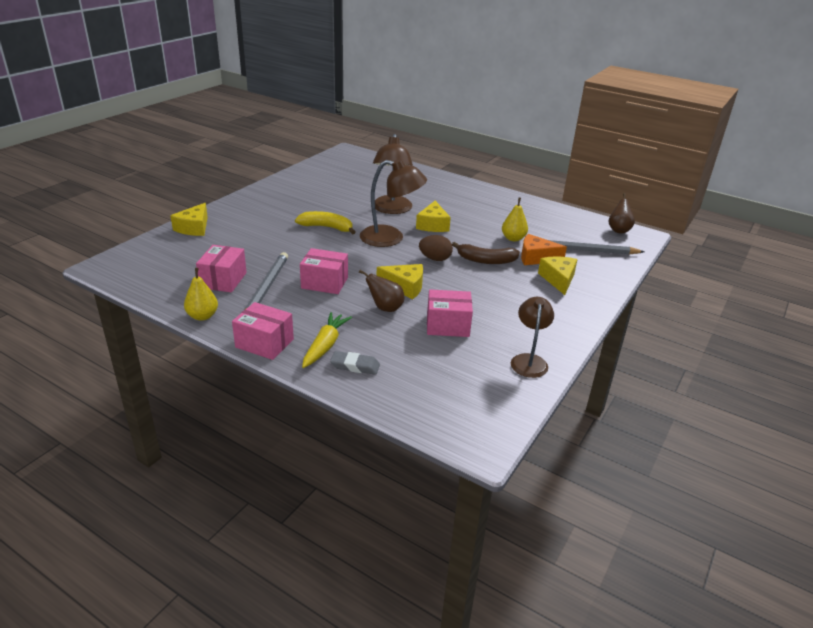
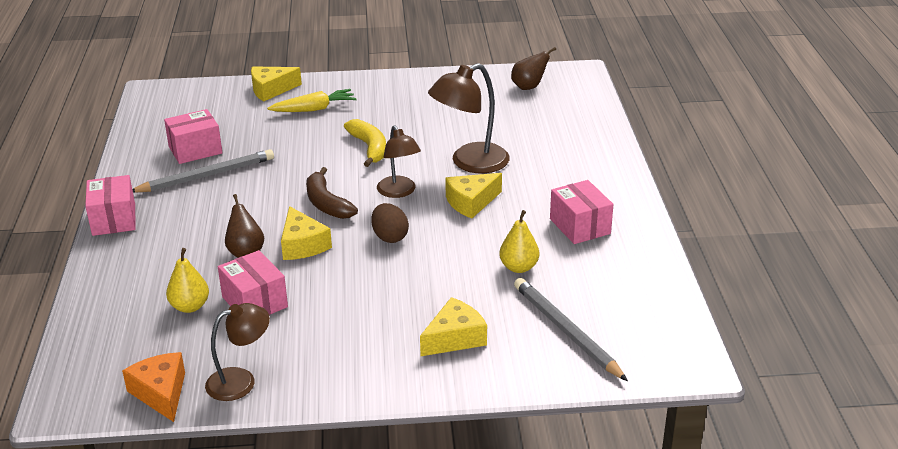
camera: 55 degrees right, 0 degrees up
yellow pear [184,268,218,321] -> yellow pear moved to [166,248,209,313]
pink box [300,248,348,294] -> pink box moved to [550,180,614,244]
yellow carrot [302,312,352,368] -> yellow carrot moved to [267,89,357,112]
grey eraser [330,351,380,375] -> none
brown lamp [360,159,427,247] -> brown lamp [377,125,421,198], size x0.66
brown banana [452,242,520,264] -> brown banana moved to [306,167,358,219]
orange cheese [521,234,567,265] -> orange cheese moved to [122,352,185,422]
brown pear [608,193,635,233] -> brown pear moved to [511,47,556,90]

